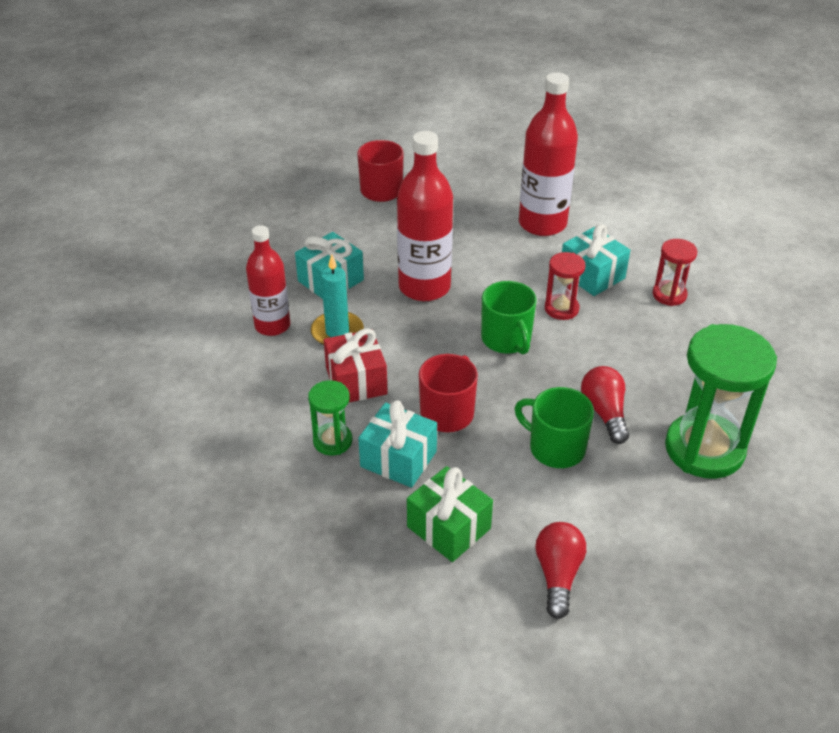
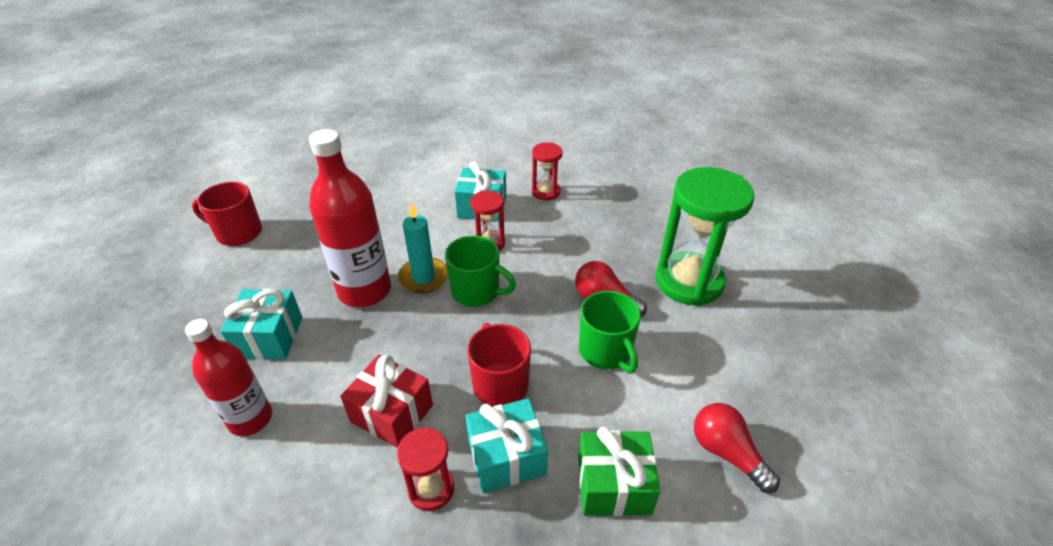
camera: 45 degrees left, 0 degrees up
green hourglass [308,380,352,456] -> red hourglass [397,427,454,511]
turquoise candle [311,254,364,345] -> turquoise candle moved to [398,202,448,293]
green mug [514,387,594,468] -> green mug turned 105 degrees counterclockwise [579,291,641,373]
red bottle [519,72,578,236] -> none

